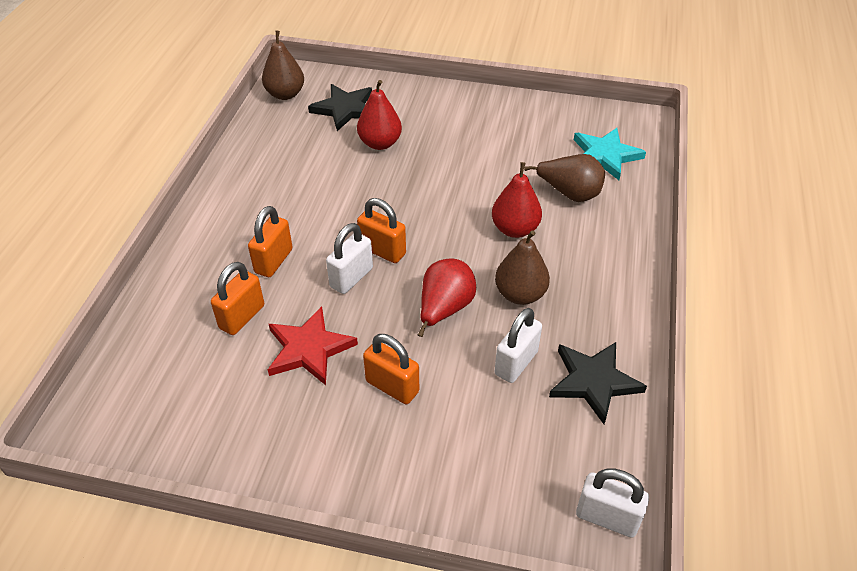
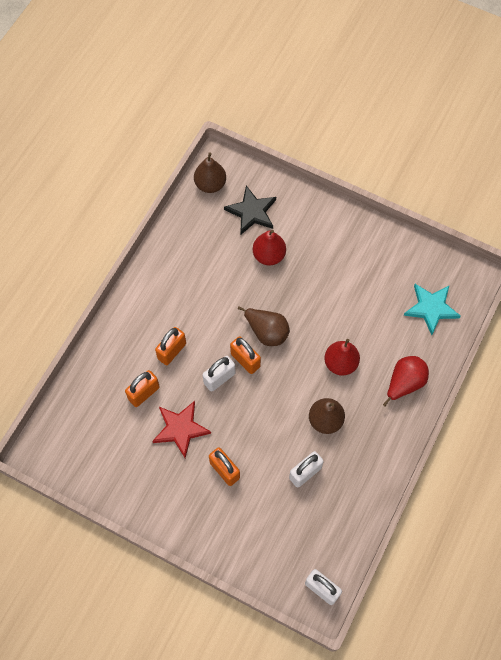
camera: 15 degrees right, 20 degrees up
red pear [418,258,476,337] -> red pear moved to [383,356,429,407]
brown pear [524,154,605,202] -> brown pear moved to [238,306,290,346]
black star [549,342,647,424] -> none

